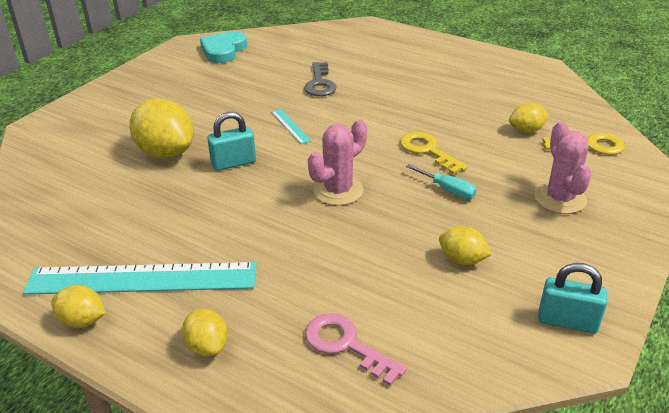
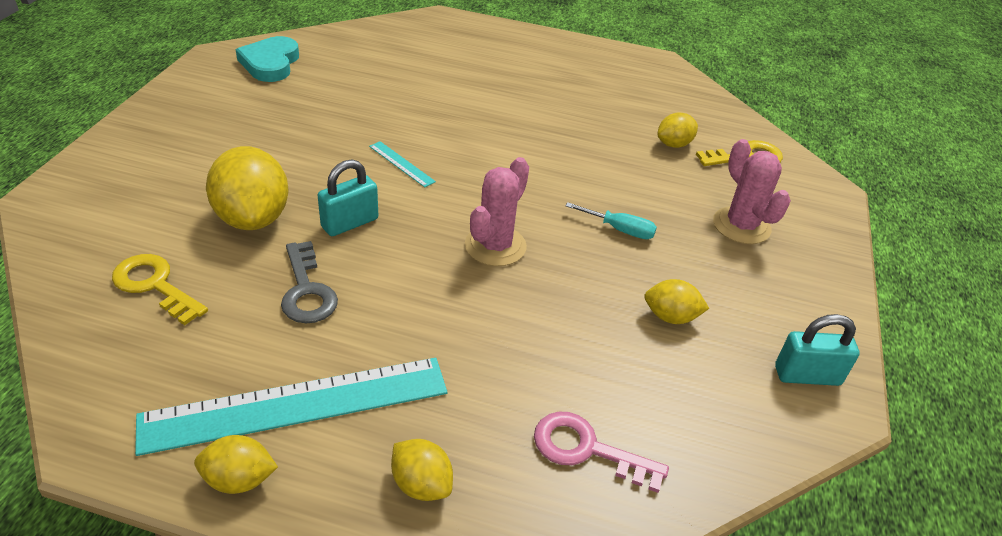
camera: 20 degrees left, 5 degrees up
yellow lemon [129,99,194,159] -> yellow lemon turned 45 degrees clockwise [206,146,289,230]
grey key [304,62,337,96] -> grey key moved to [281,241,338,323]
yellow key [400,132,468,175] -> yellow key moved to [112,254,208,325]

